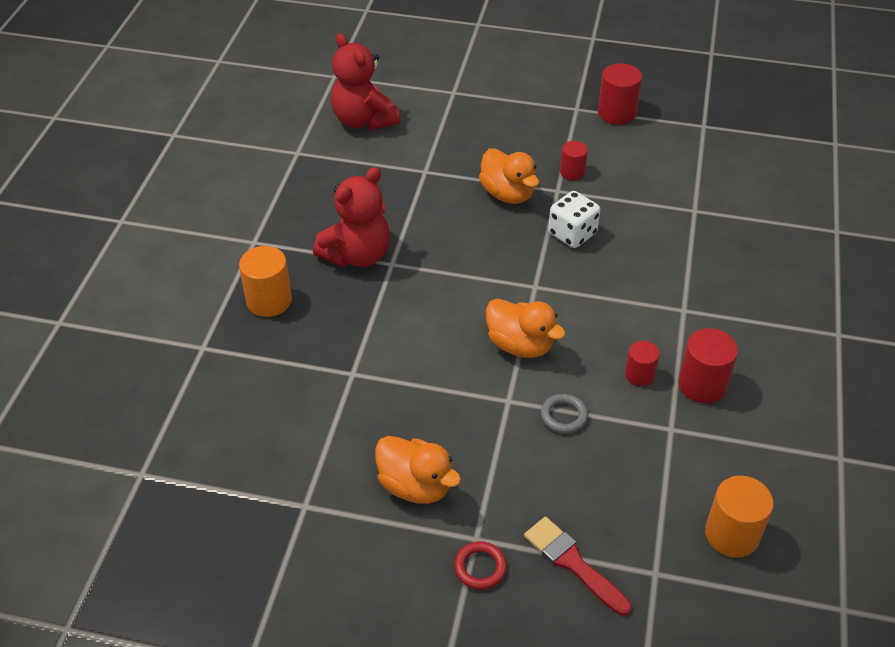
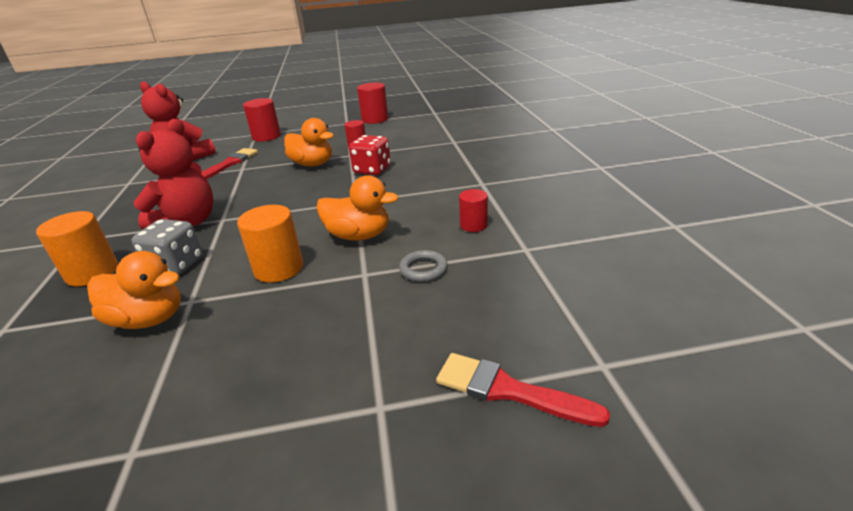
camera: 20 degrees left, 15 degrees down
orange duck [375,436,461,504] -> orange duck moved to [87,251,181,329]
red ring [454,541,507,590] -> none
white dice [548,191,600,248] -> red dice [349,135,391,175]
red cylinder [678,328,738,403] -> red cylinder moved to [243,98,281,142]
orange cylinder [705,476,774,558] -> orange cylinder moved to [237,205,303,283]
none -> grey dice [131,219,203,275]
none -> red brush [201,148,258,179]

